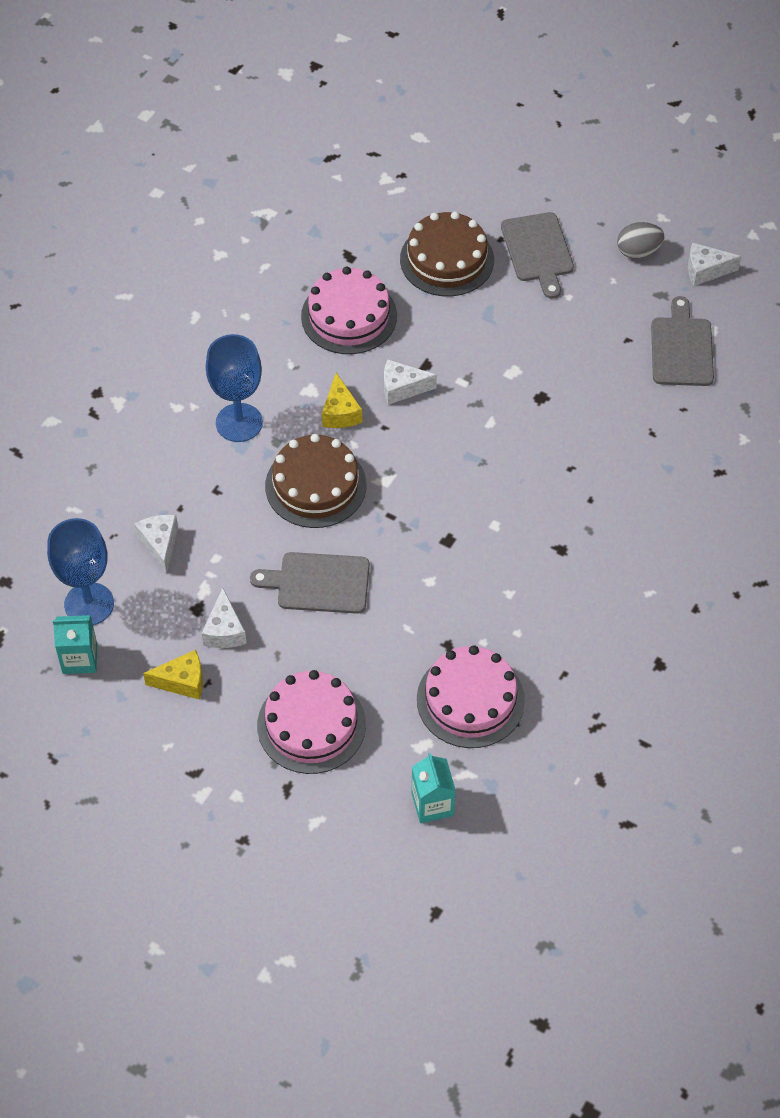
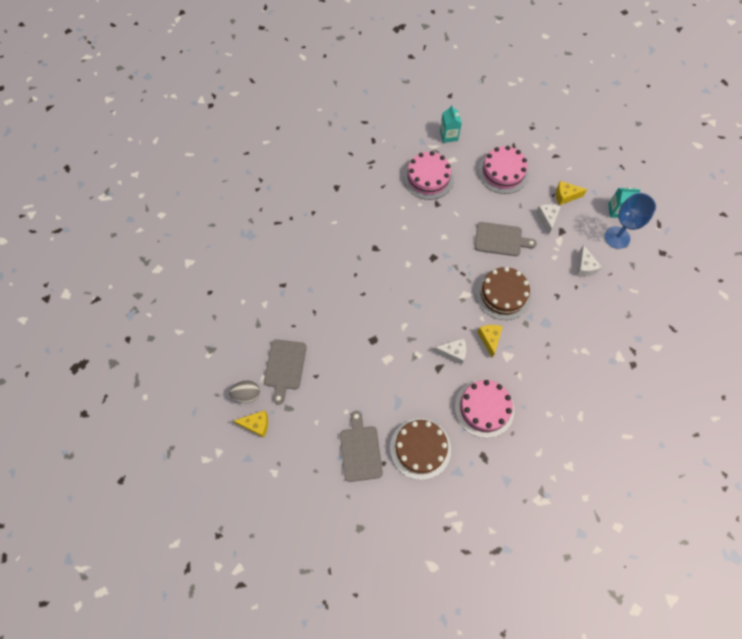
camera: 175 degrees left, 10 degrees up
blue goblet [206,334,263,442] -> none
grey egg [617,222,664,259] -> grey egg moved to [229,381,260,403]
white cheese [688,242,741,286] -> yellow cheese [234,410,268,438]

